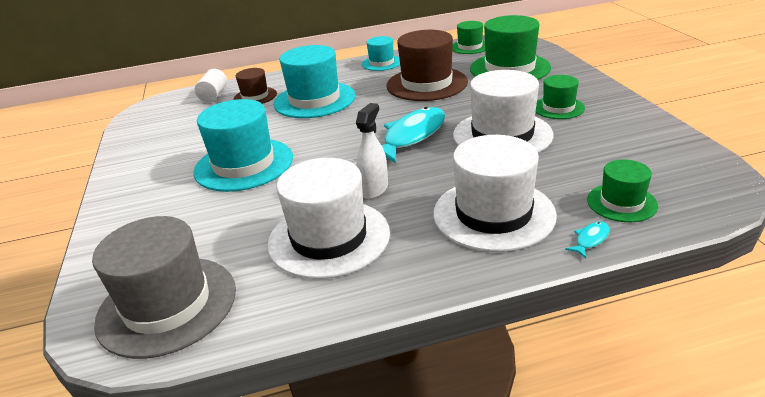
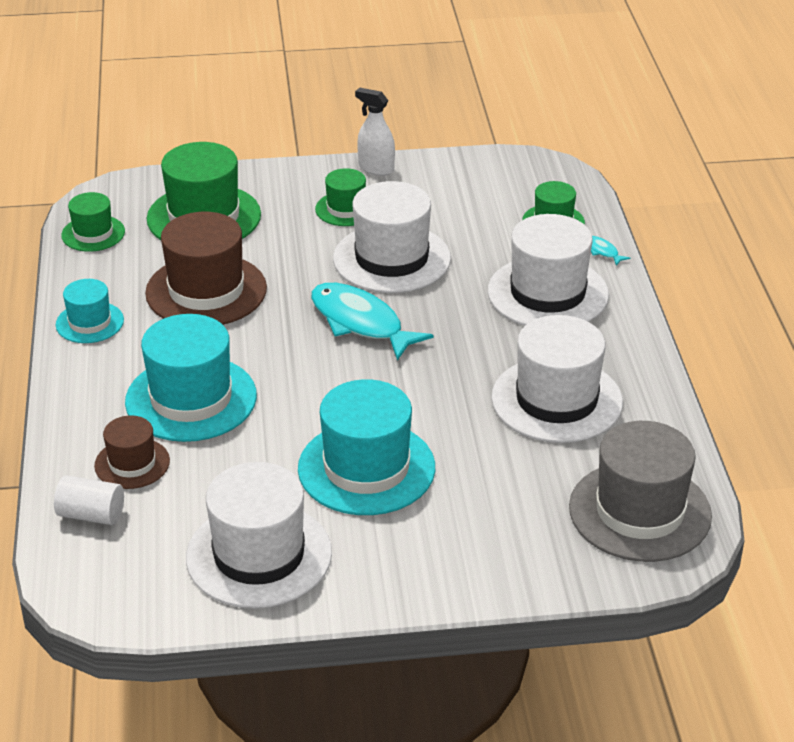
camera: 85 degrees left, 5 degrees up
white spray bottle [356,103,388,199] -> white spray bottle moved to [355,88,395,176]
none -> white hat [186,462,332,609]

